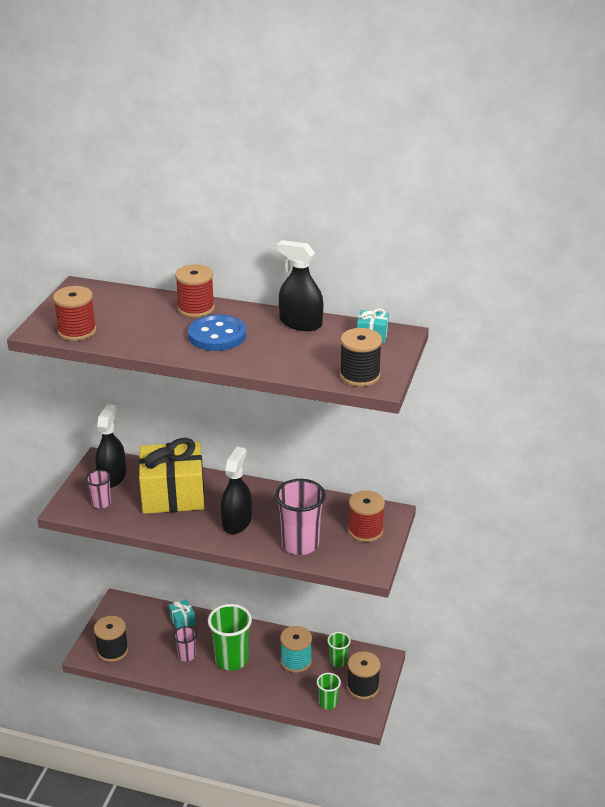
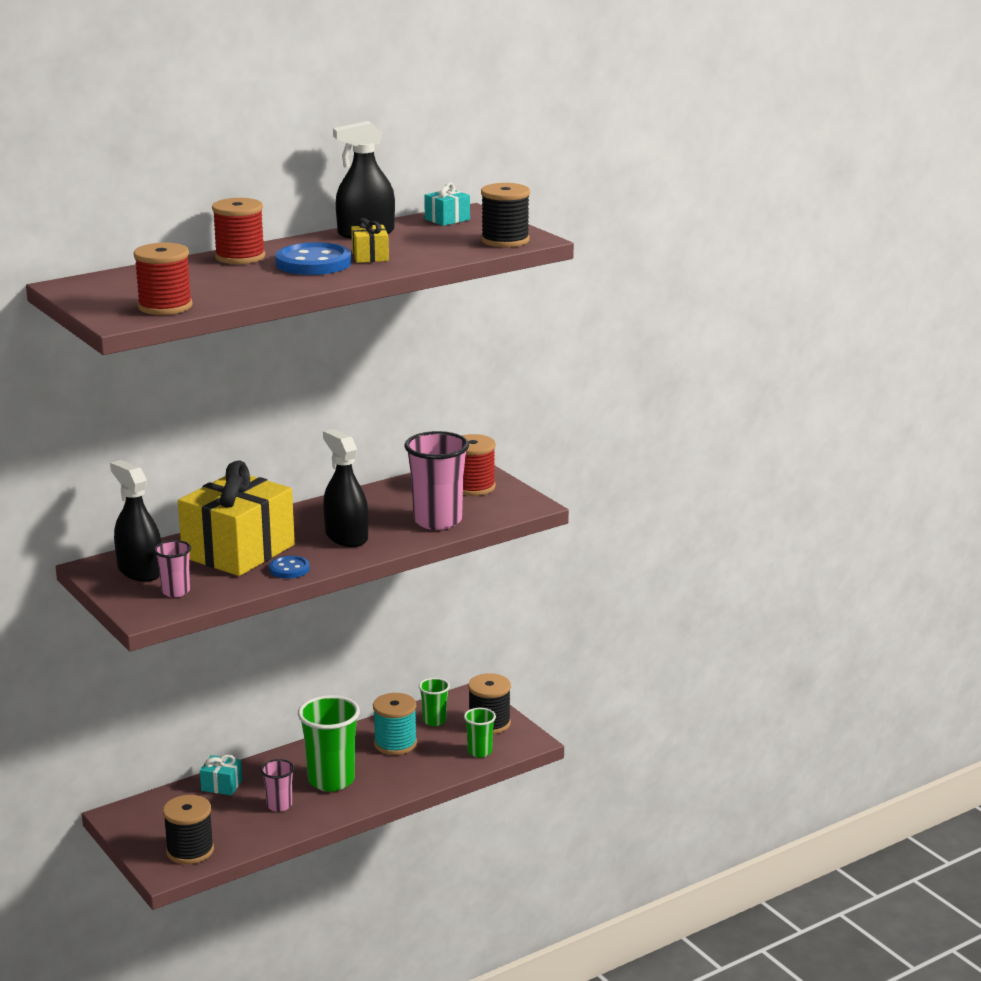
camera: 50 degrees left, 10 degrees down
none -> blue button [269,556,310,579]
none -> yellow gift [351,218,389,263]

